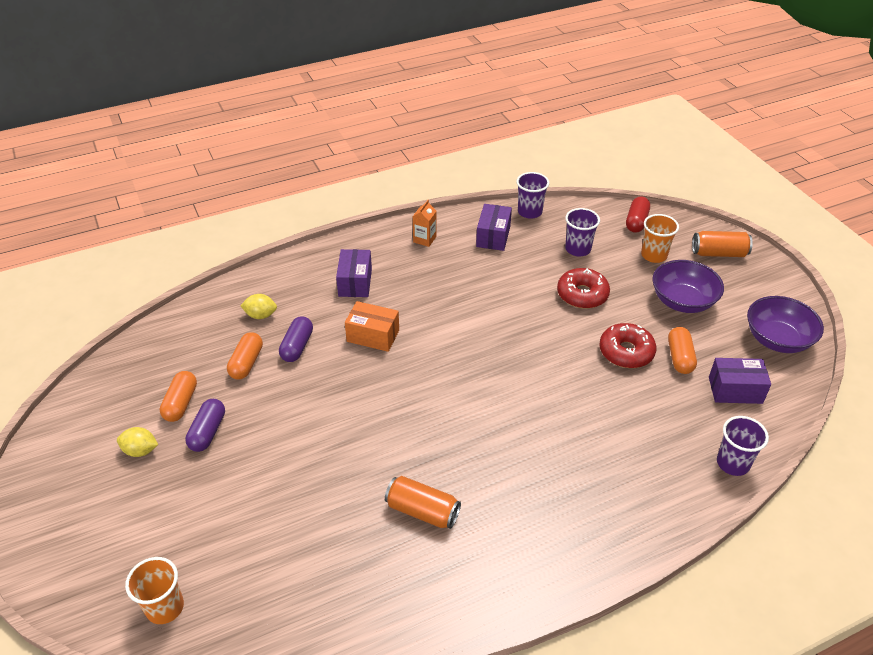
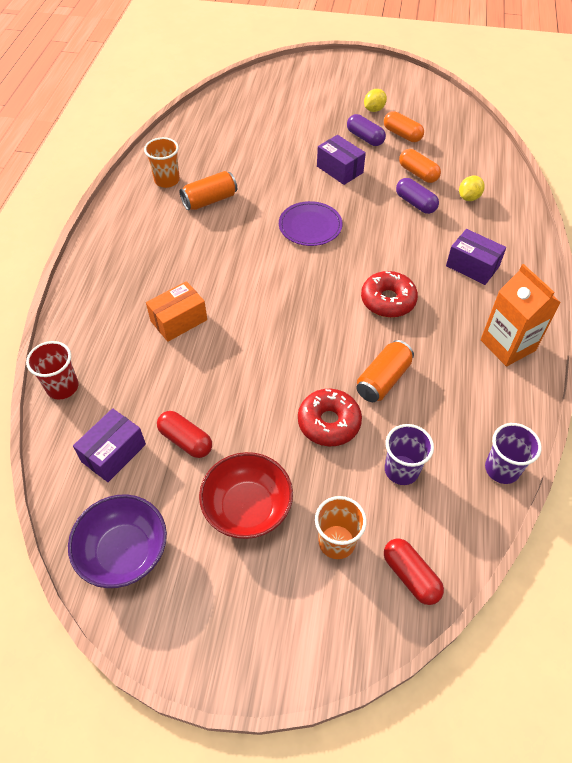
camera: 125 degrees right, 10 degrees up
orange cup [125,557,184,624] -> orange cup moved to [144,137,180,188]
orange box [345,301,399,352] -> orange box moved to [146,281,207,342]
orange carton [412,200,436,247] -> orange carton [481,264,561,367], size x1.85
purple box [476,204,512,251] -> purple box moved to [317,135,366,185]
red donut [599,323,656,368] -> red donut moved to [361,271,418,318]
purple bowl [652,260,724,313] -> red bowl [199,452,293,539]
orange capsule [668,327,697,374] -> red capsule [157,411,212,458]
orange can [692,231,753,257] -> orange can moved to [356,340,414,402]
purple cup [717,416,769,476] -> red cup [26,341,78,400]
none -> purple plate [279,201,342,246]

